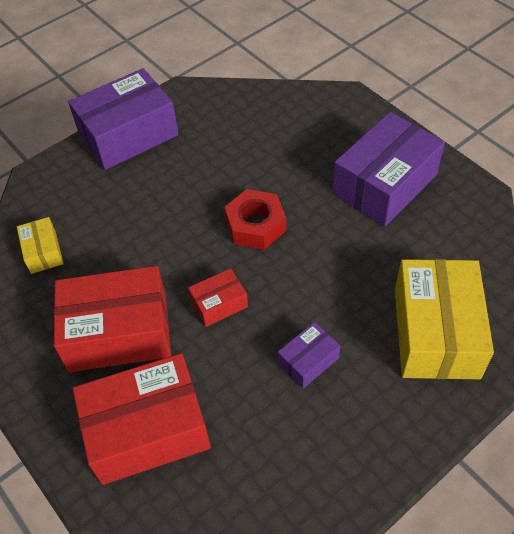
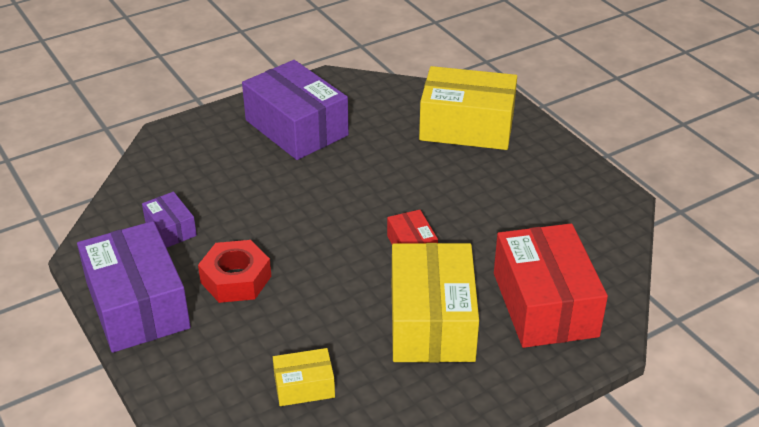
camera: 85 degrees left, 15 degrees down
red box [54,266,171,372] -> yellow box [392,243,479,362]
red nut [224,189,286,250] -> red nut moved to [198,240,271,303]
purple box [278,322,341,389] -> purple box moved to [142,192,197,248]

